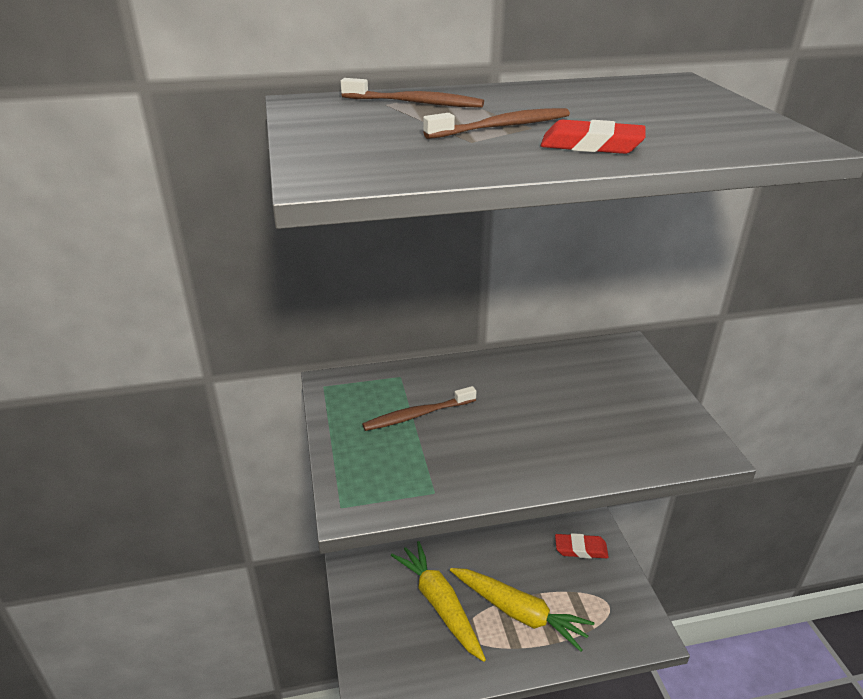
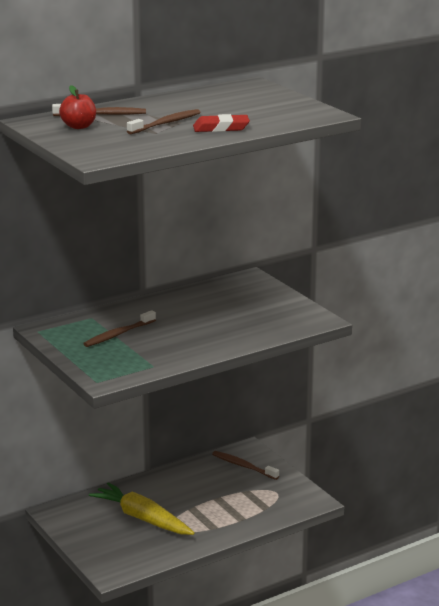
camera: 20 degrees left, 10 degrees down
yellow carrot [450,568,594,652] -> none
red eraser [555,533,609,559] -> brown toothbrush [212,451,279,480]
none -> red apple [59,85,96,129]

